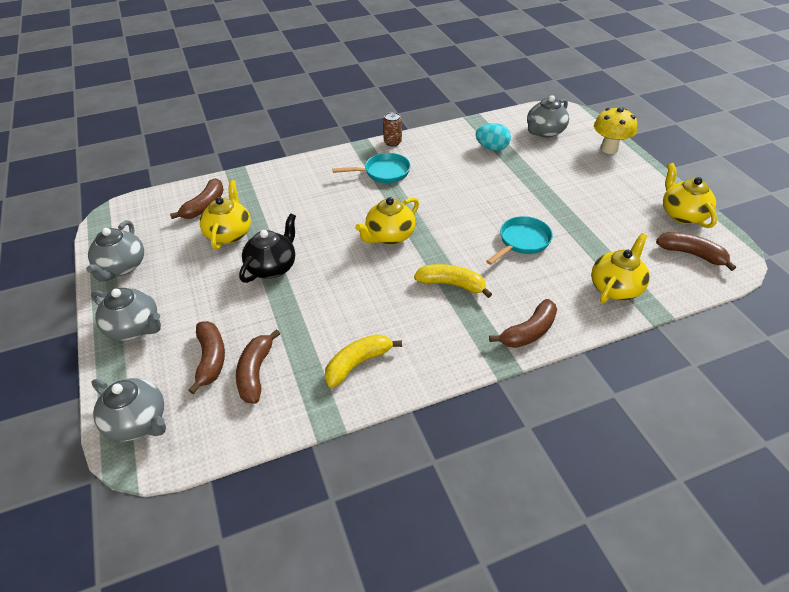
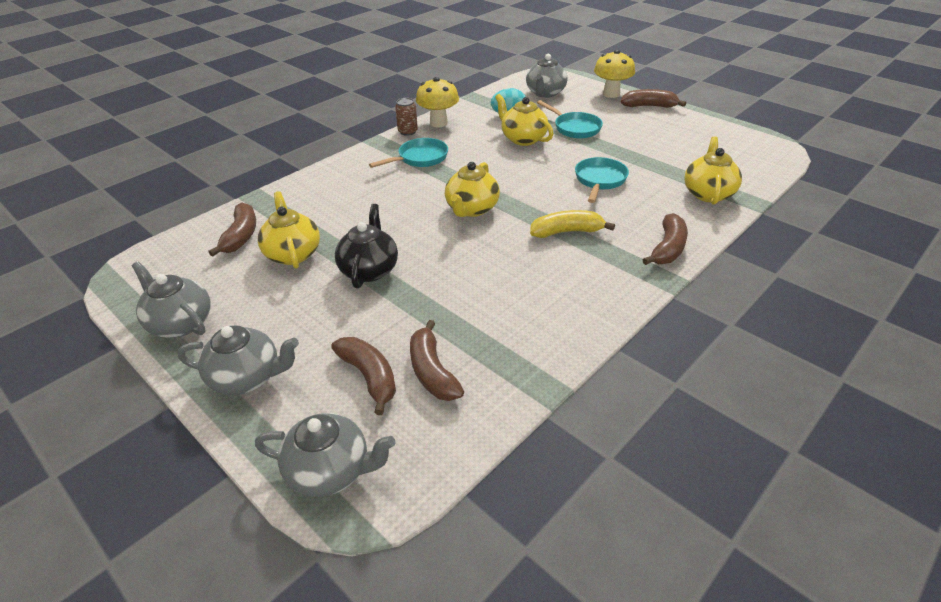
camera: 25 degrees left, 5 degrees down
grey teapot [86,220,144,282] -> grey teapot turned 150 degrees clockwise [132,261,210,338]
yellow banana [325,334,402,388] -> none
brown banana [656,232,736,271] -> brown banana moved to [621,89,686,108]
yellow teapot [663,163,717,228] -> yellow teapot moved to [495,94,554,146]
none -> yellow mushroom [416,77,459,127]
none -> turquoise pan [537,100,603,138]

